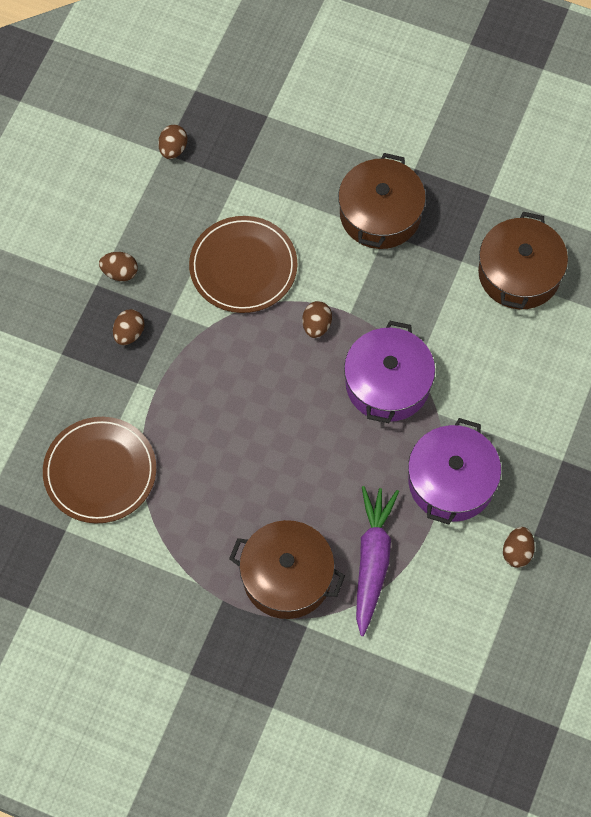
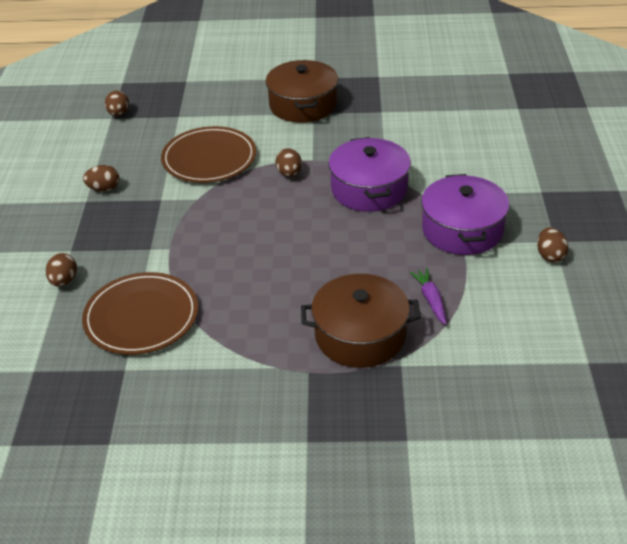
camera: 20 degrees left, 25 degrees down
brown egg [113,309,144,345] -> brown egg moved to [46,253,77,287]
purple carrot [356,486,399,636] -> purple carrot [409,268,447,325], size x0.53
brown pot [478,212,568,309] -> none

